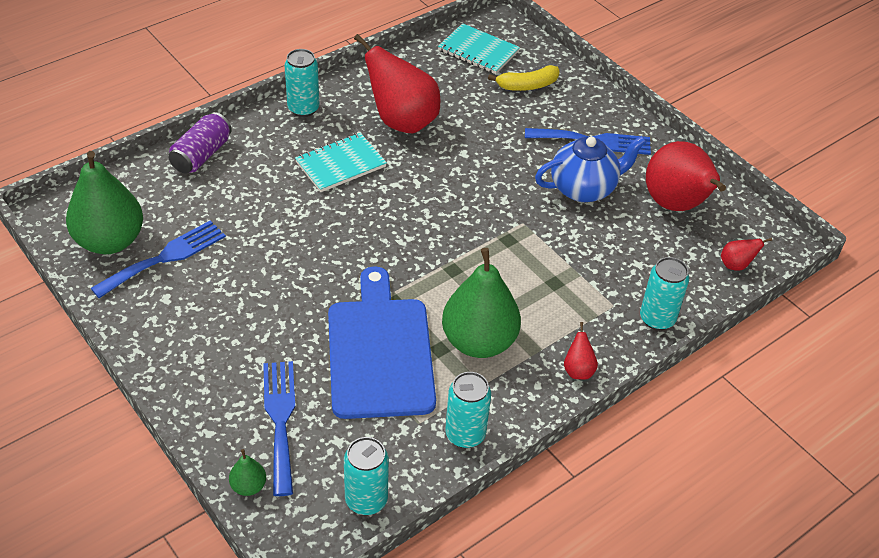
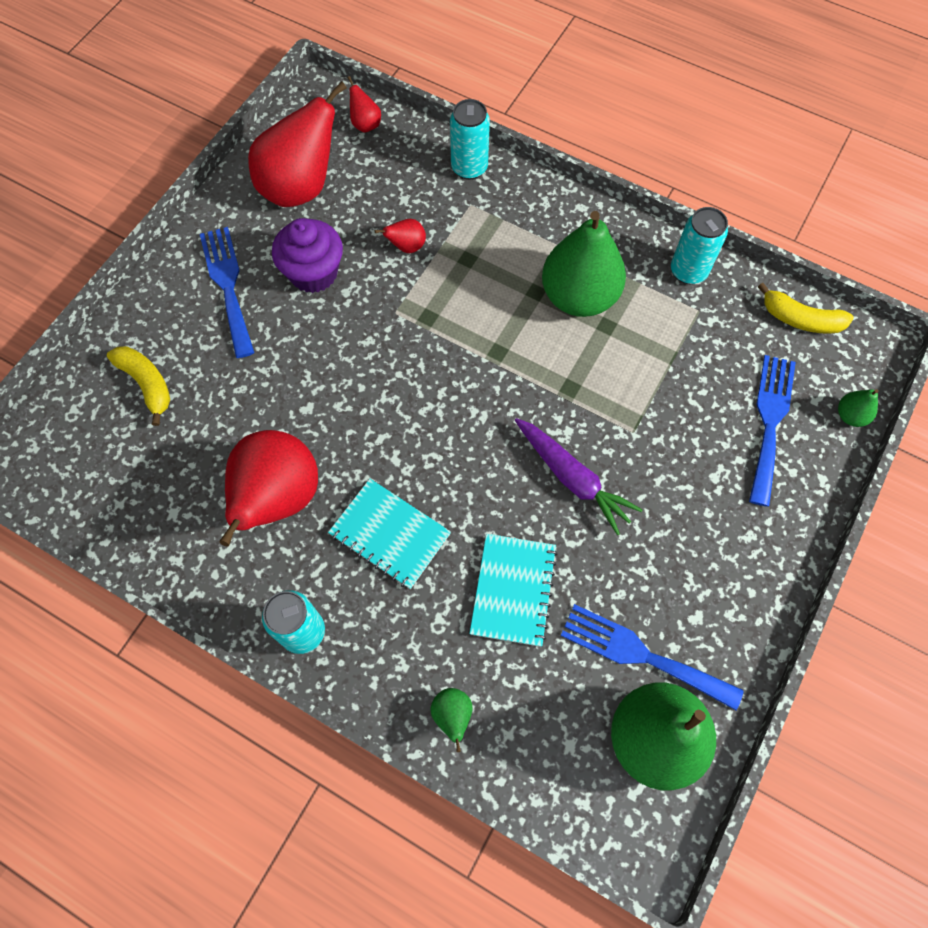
camera: 110 degrees left, 20 degrees up
purple can [168,112,232,173] -> green pear [430,688,472,752]
blue fork [263,361,295,496] -> blue fork turned 135 degrees clockwise [749,355,796,507]
blue cutting board [328,266,436,419] -> none
turquoise can [344,437,389,515] -> yellow banana [758,283,854,334]
turquoise notebook [438,23,520,74] -> turquoise notebook moved to [469,534,557,647]
blue teapot [535,136,646,202] -> purple cupcake [272,218,343,293]
red pear [564,322,598,379] -> red pear moved to [375,219,426,253]
none -> purple carrot [515,418,642,535]

